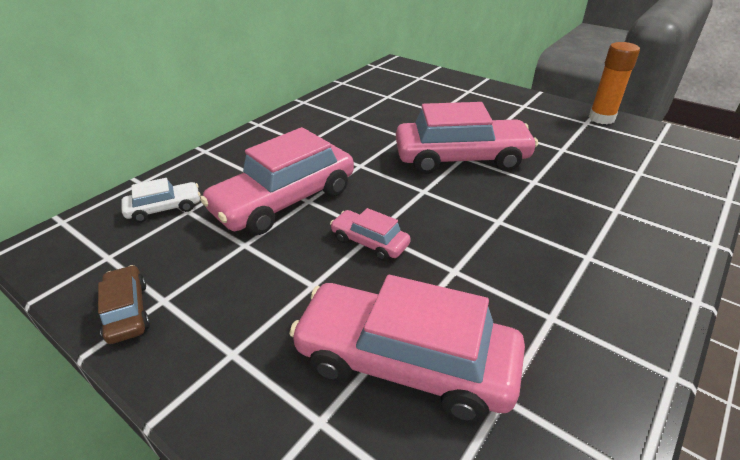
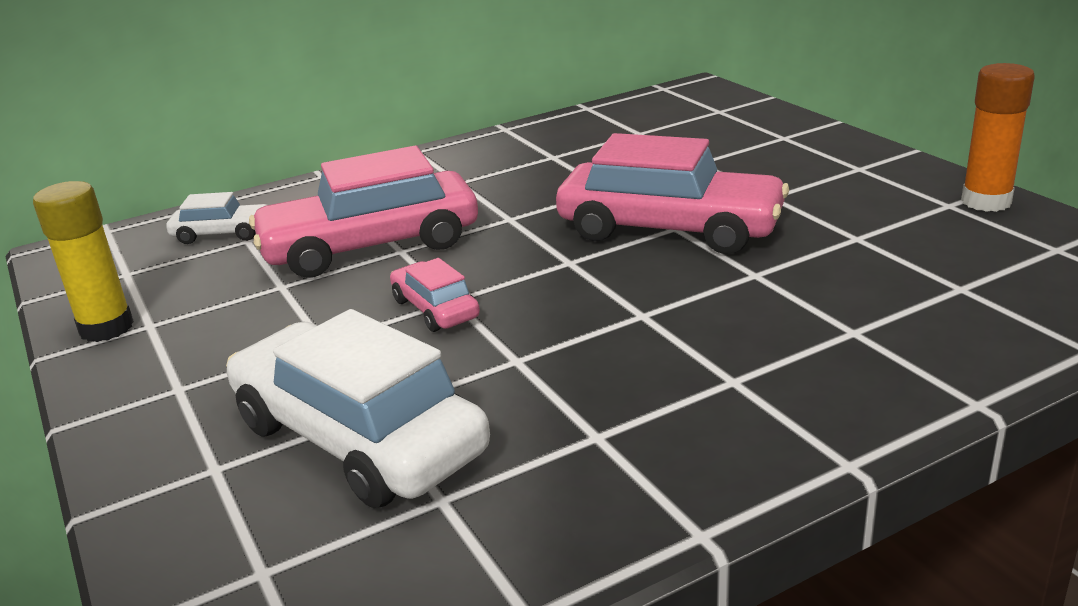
camera: 25 degrees right, 10 degrees down
brown car [98,265,150,344] -> yellow glue stick [33,181,134,342]
pink car [289,275,525,422] -> white car [226,309,490,508]

